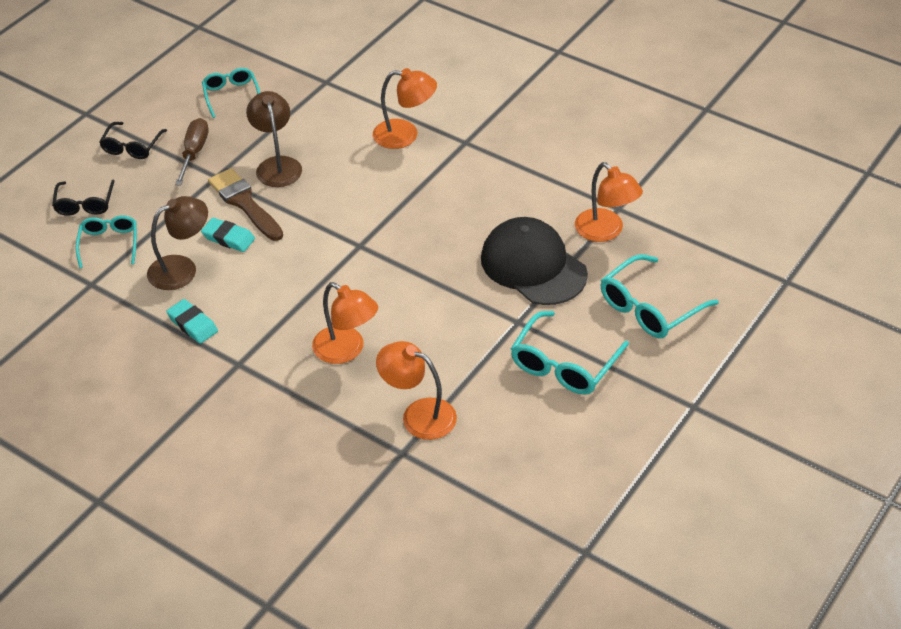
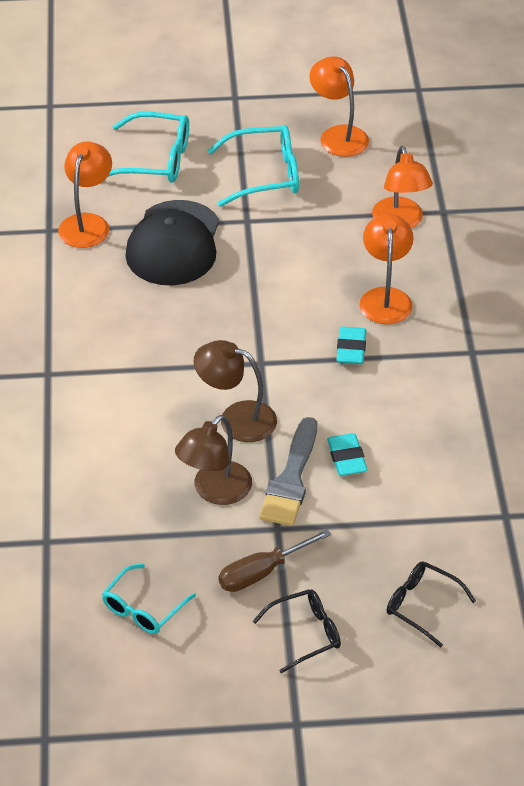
camera: 130 degrees left, 0 degrees up
black glasses [52,180,115,216] -> black glasses turned 105 degrees counterclockwise [387,561,476,647]
turquoise glasses [76,215,137,268] -> none
brown lamp [147,196,208,290] -> brown lamp moved to [194,340,277,442]
turquoise eraser [166,299,218,344] -> turquoise eraser moved to [336,326,366,364]
brown brush [208,168,283,241] -> grey brush [259,417,317,526]
orange lamp [373,68,437,149] -> orange lamp moved to [309,56,369,157]

